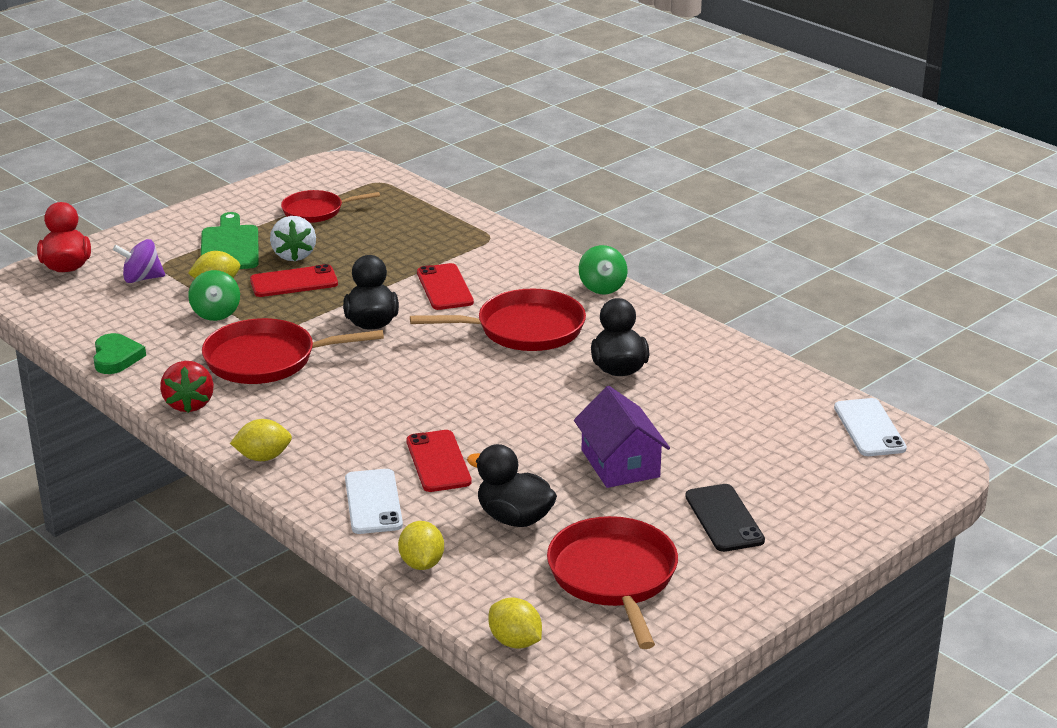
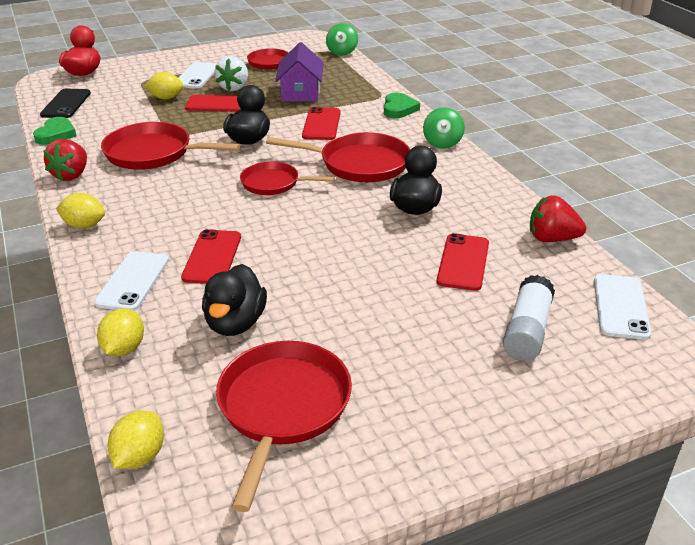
camera: 20 degrees right, 5 degrees up
purple spinning top [113,239,165,283] -> none
green spinning top [188,270,240,321] -> green spinning top moved to [326,23,358,56]
green cutting board [201,212,259,269] -> white phone [178,62,217,89]
black duck [467,444,557,527] -> black duck turned 135 degrees counterclockwise [202,264,267,336]
yellow lemon [489,598,542,649] -> yellow lemon turned 45 degrees clockwise [107,411,164,469]
purple house [574,386,670,488] -> purple house moved to [275,42,324,102]
black phone [685,484,765,552] -> black phone moved to [40,89,91,118]
none -> red pan [240,161,335,195]
none -> green heart [384,93,420,118]
none -> red phone [437,233,489,291]
none -> white glue stick [503,275,555,361]
none -> red strawberry [530,196,586,242]

